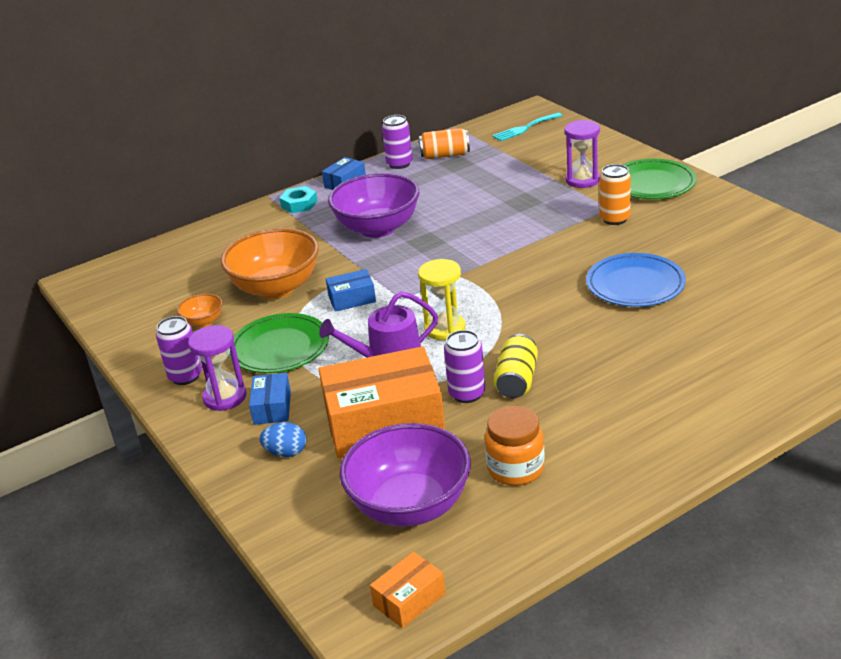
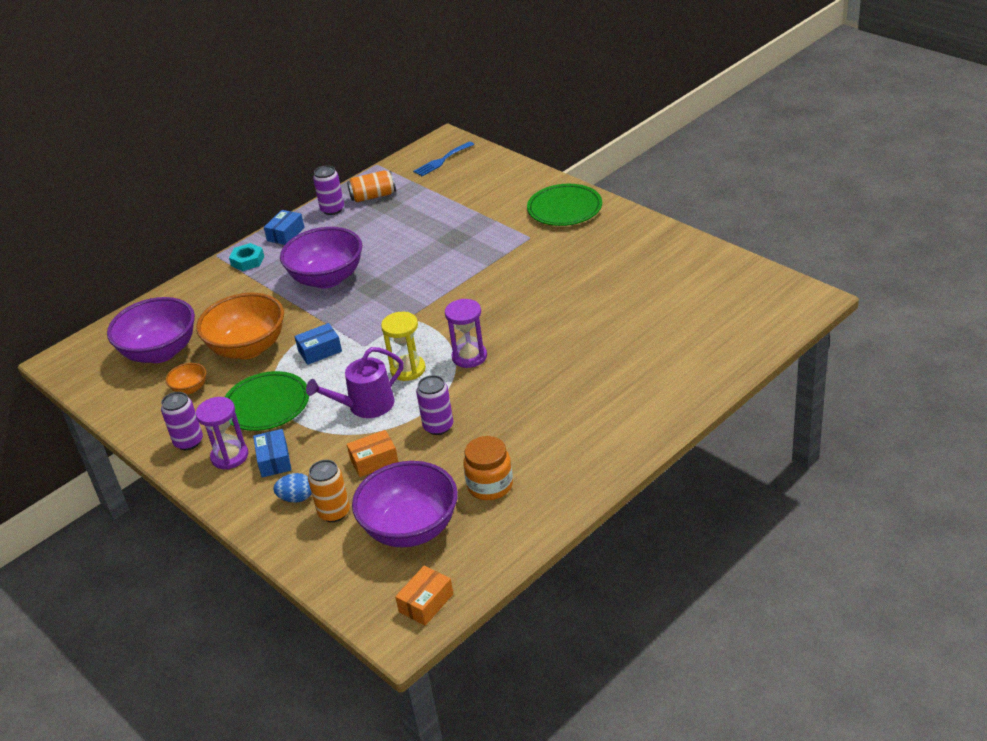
camera: 10 degrees left, 5 degrees up
orange box [318,346,445,458] -> orange box [347,430,398,477], size x0.46
turquoise fork [492,113,563,141] -> blue fork [413,141,474,176]
yellow can [493,334,538,398] -> none
purple hourglass [564,120,600,188] -> purple hourglass moved to [445,299,487,368]
blue plate [586,253,686,307] -> none
orange can [600,164,631,225] -> orange can moved to [308,460,350,522]
none -> purple bowl [107,297,195,363]

